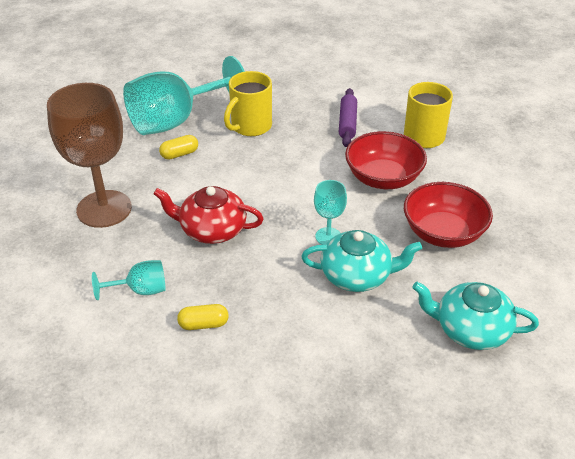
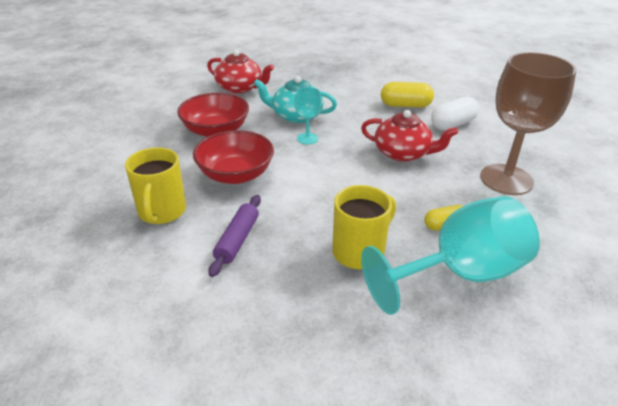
camera: 170 degrees left, 5 degrees down
turquoise goblet [92,260,165,300] -> white capsule [431,97,479,130]
yellow capsule [177,304,229,330] -> yellow capsule [381,82,434,107], size x1.58
turquoise teapot [412,282,539,350] -> red teapot [207,50,274,94]

